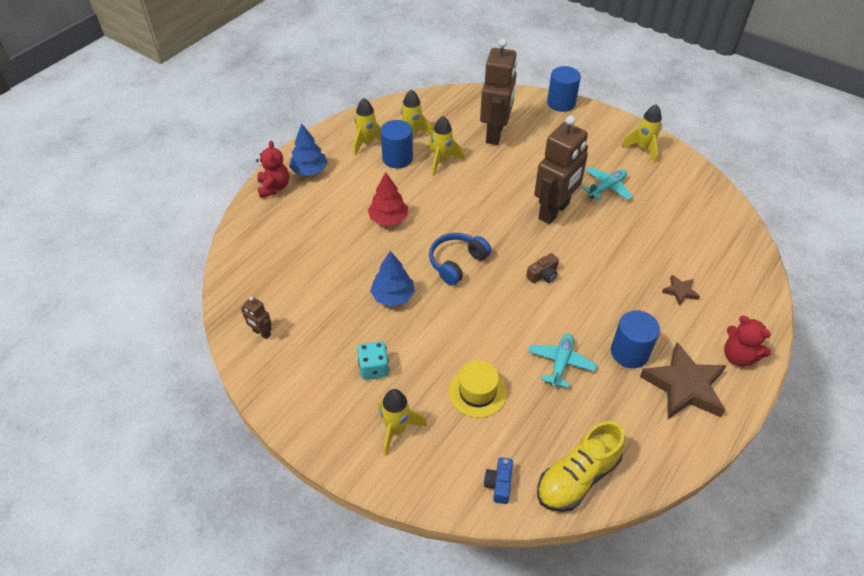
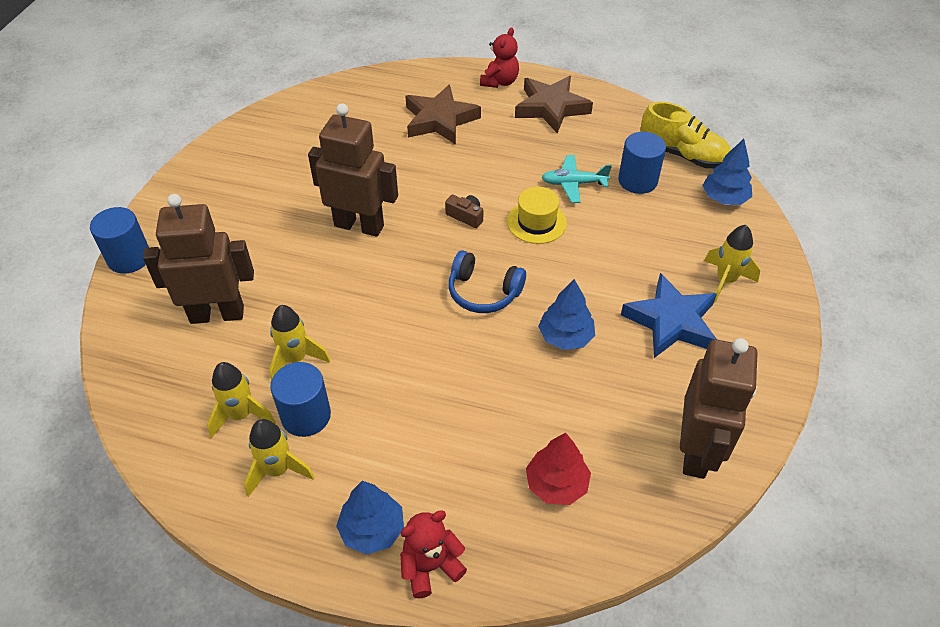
camera: 110 degrees left, 0 degrees up
brown robot [241,296,272,339] -> brown robot [680,338,758,479], size x2.32
turquoise dice [357,341,389,380] -> blue star [621,273,717,358]
red tree [368,172,408,225] -> red tree moved to [526,433,591,505]
yellow hat [449,360,507,418] -> yellow hat moved to [507,187,567,244]
blue camera [484,457,513,504] -> blue tree [702,139,752,205]
turquoise plane [583,167,633,200] -> none
blue cylinder [611,310,660,368] -> blue cylinder moved to [618,132,666,194]
yellow rocket [621,104,662,163] -> none
brown star [662,275,700,306] -> brown star [405,85,481,145], size x2.15

